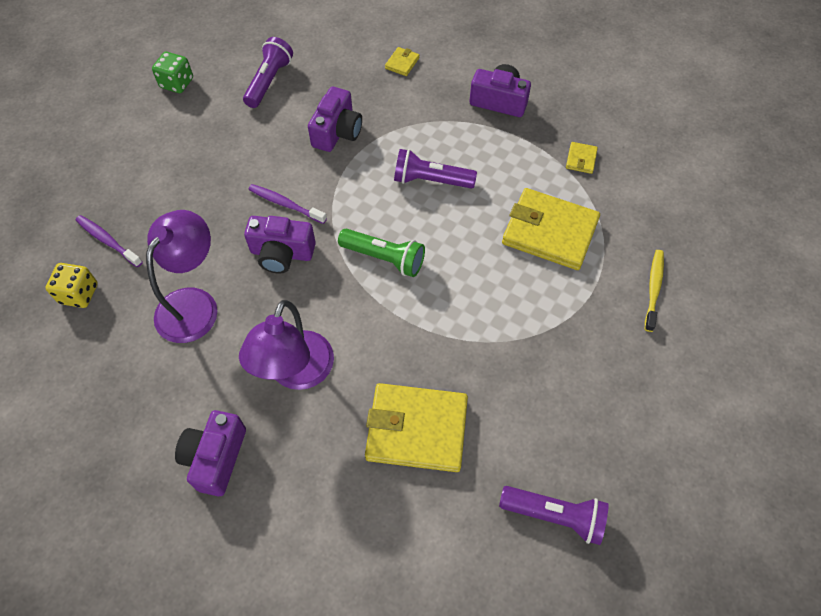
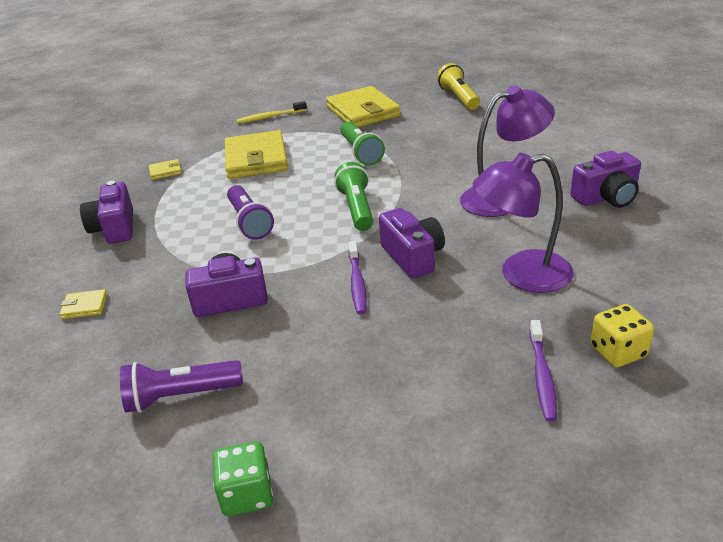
camera: 120 degrees left, 25 degrees down
yellow wallet [365,383,468,472] -> yellow wallet moved to [326,86,401,127]
purple flashlight [499,486,608,545] -> yellow flashlight [437,63,480,110]
none -> green flashlight [341,122,385,165]

